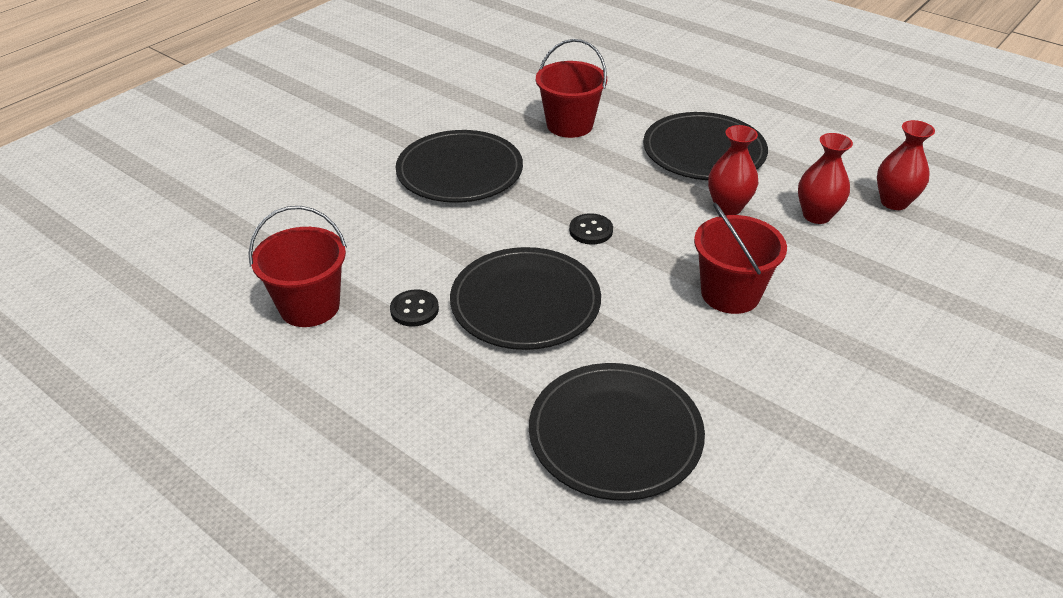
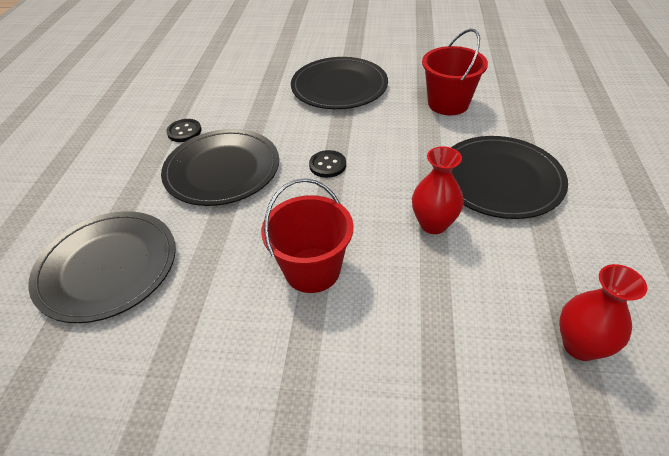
camera: 60 degrees right, 5 degrees up
red bucket [248,206,347,327] -> none
red vase [798,133,853,224] -> none

